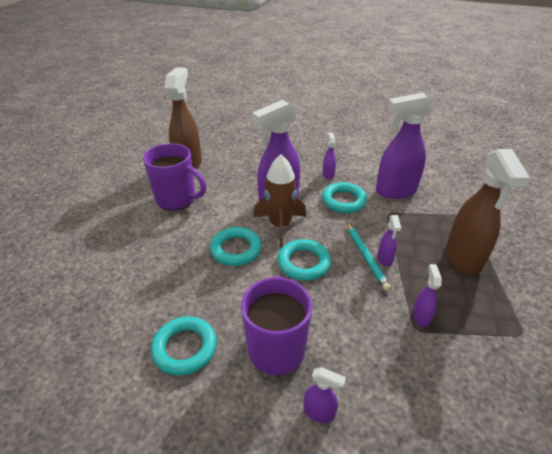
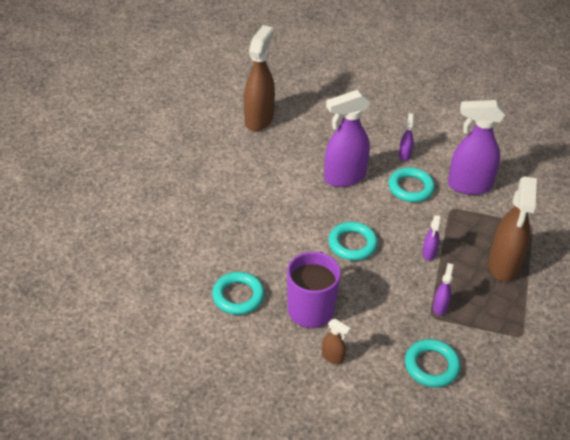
camera: 10 degrees right, 5 degrees up
purple mug [143,143,206,210] -> none
turquoise ring [210,227,262,266] -> turquoise ring moved to [405,339,461,387]
brown rocket [253,154,306,247] -> none
purple spray bottle [304,367,346,423] -> brown spray bottle [322,319,351,365]
turquoise pencil [347,223,391,291] -> none

